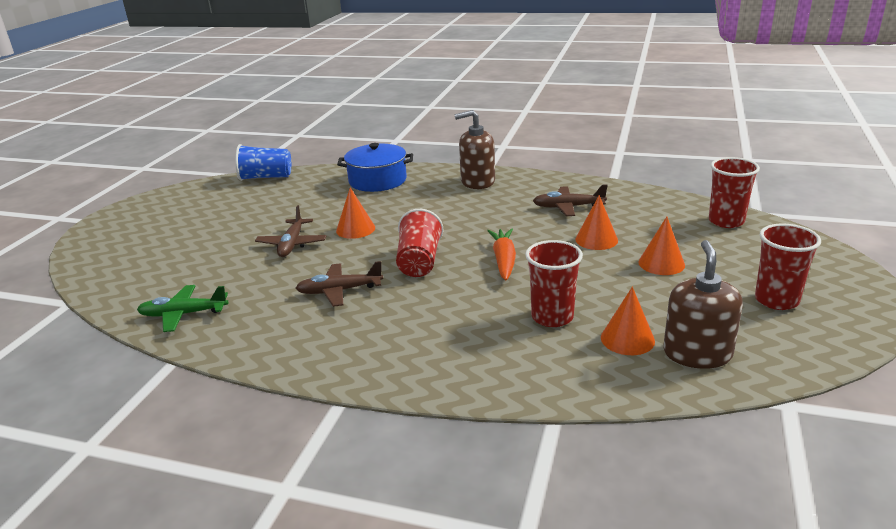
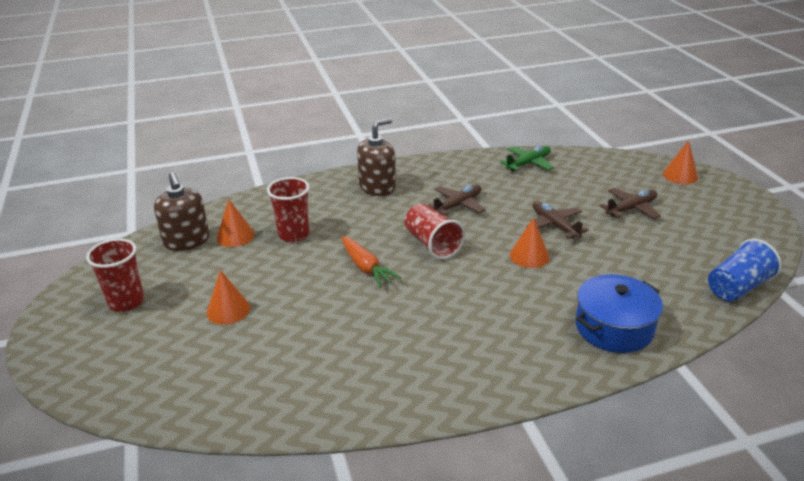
camera: 145 degrees right, 5 degrees up
brown soap dispenser [454,110,495,189] -> brown soap dispenser moved to [357,118,396,196]
brown plane [533,184,608,216] -> brown plane moved to [600,188,661,219]
orange cone [575,195,618,250] -> orange cone moved to [663,140,698,184]
red cup [709,157,760,228] -> none

